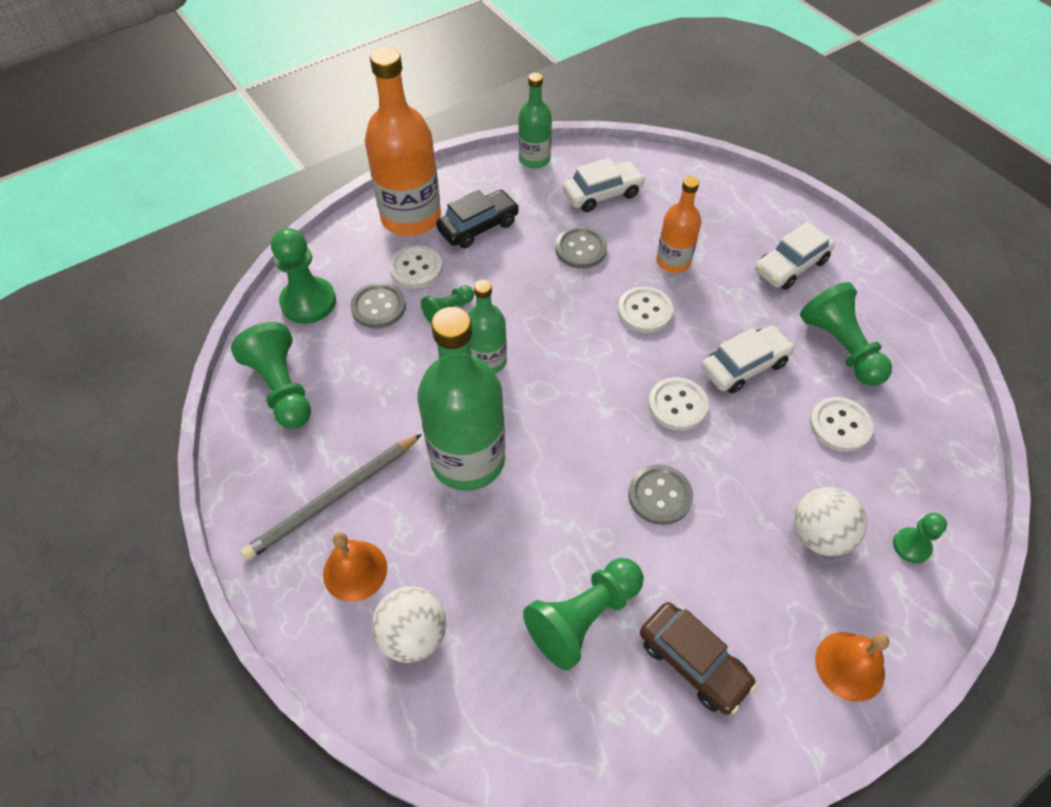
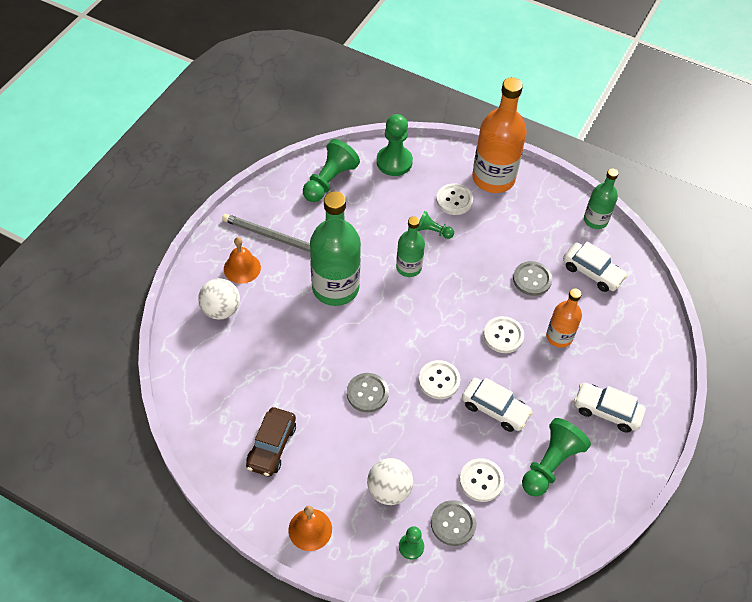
camera: 60 degrees right, 0 degrees up
grey button [350,282,406,328] -> grey button moved to [431,500,477,546]
black car [436,190,519,248] -> none
green pawn [523,558,644,670] -> none

